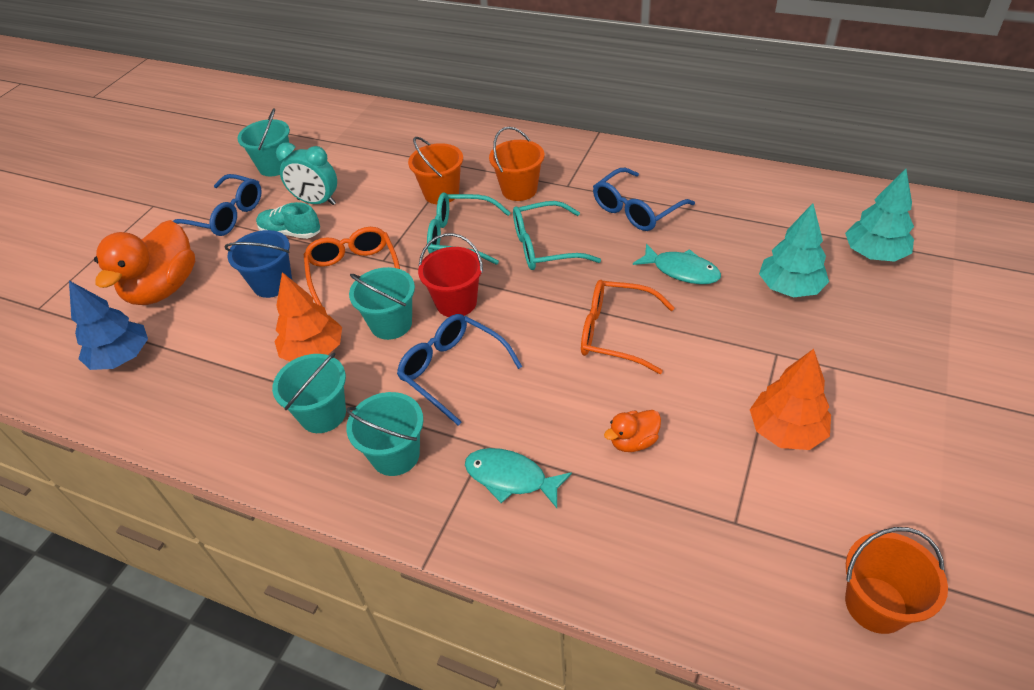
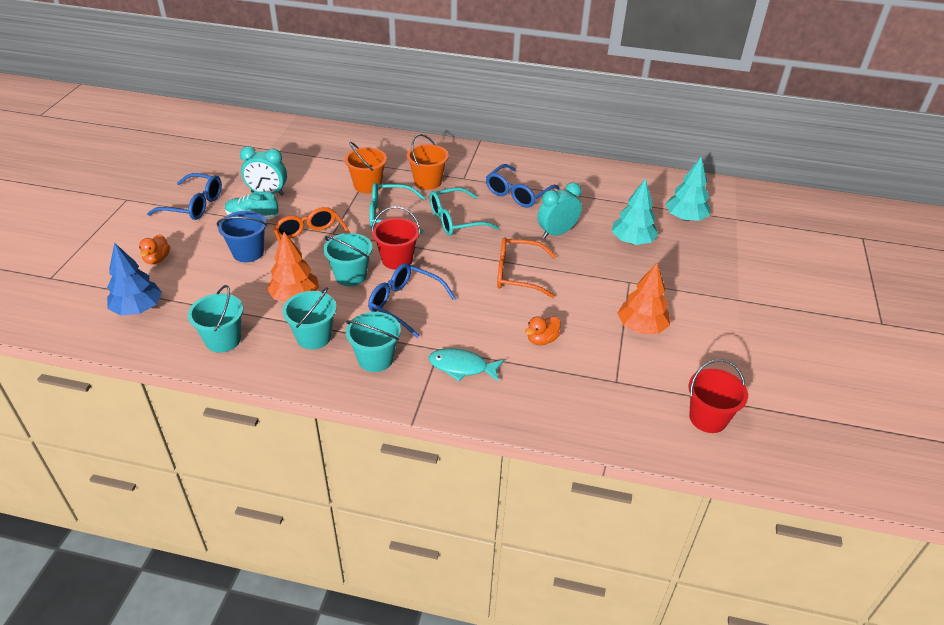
camera: 15 degrees left, 5 degrees down
orange duck [94,220,195,305] -> orange duck [139,234,170,264], size x0.46
turquoise bucket [237,108,290,176] -> turquoise bucket moved to [188,285,243,353]
turquoise fish [633,244,721,284] -> turquoise clock [538,183,582,238]
orange bucket [845,527,948,634] -> red bucket [688,359,748,433]

